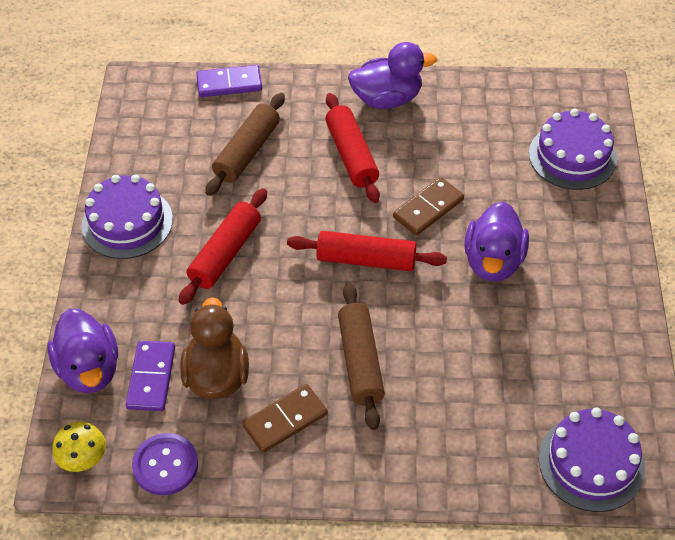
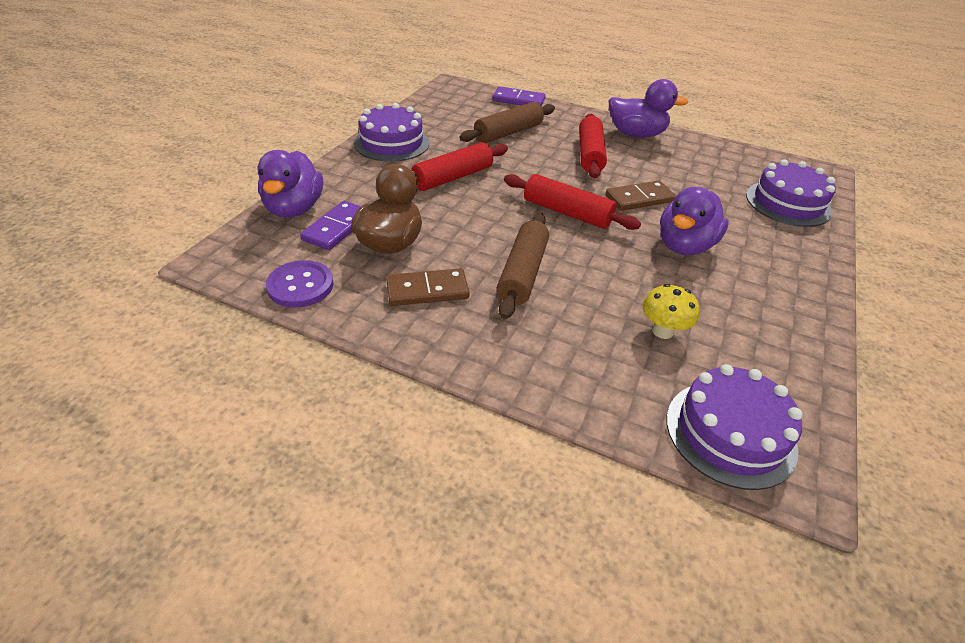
camera: 20 degrees right, 10 degrees down
yellow mushroom [52,421,106,472] -> yellow mushroom moved to [642,284,699,339]

